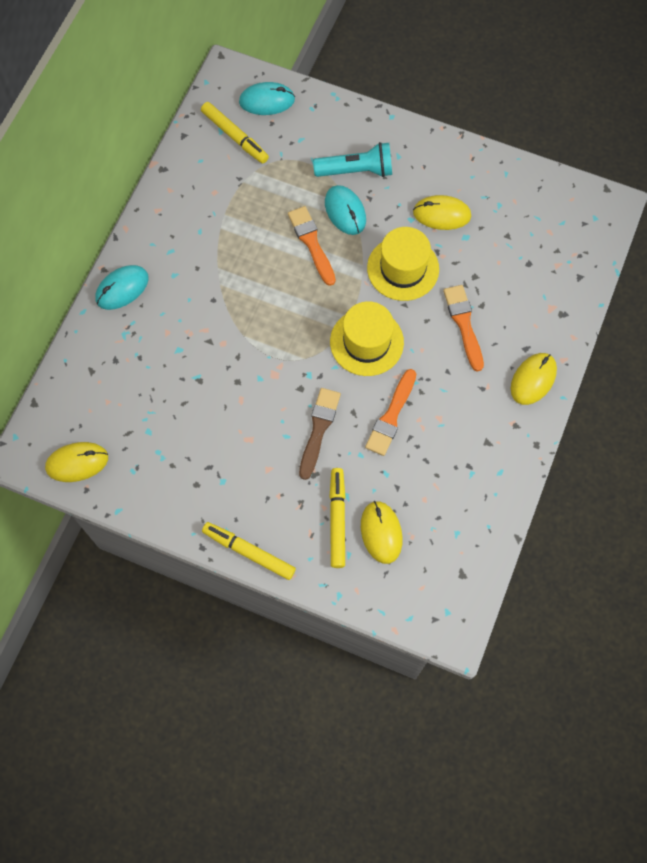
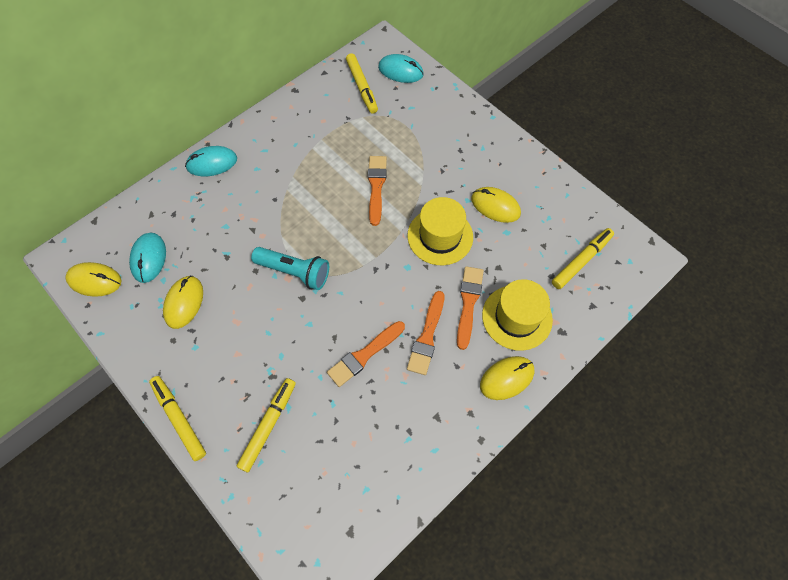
camera: 25 degrees right, 5 degrees down
brown brush [299,388,341,480] -> none
turquoise flashlight [313,142,392,177] -> turquoise flashlight moved to [251,247,329,290]
turquoise mouse [325,185,366,235] -> turquoise mouse moved to [129,233,166,283]
yellow hat [330,301,404,376] -> yellow hat moved to [482,279,553,351]
yellow mouse [361,501,403,564] -> yellow mouse moved to [163,276,203,329]
none -> orange brush [407,291,445,375]
none -> yellow marker [552,228,614,289]

